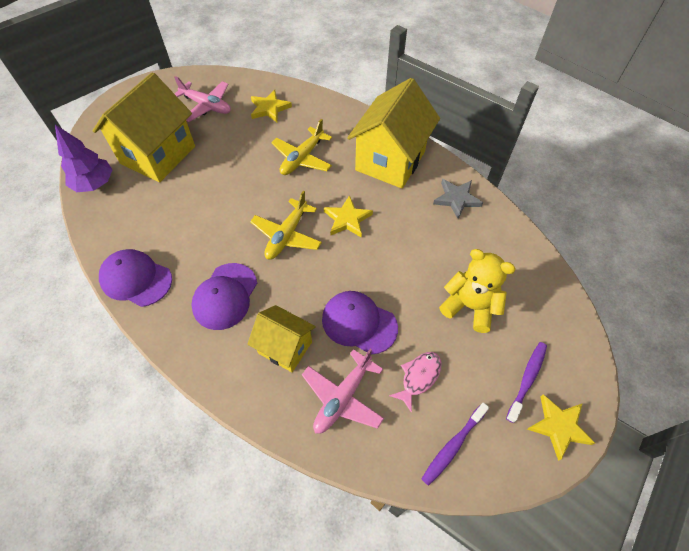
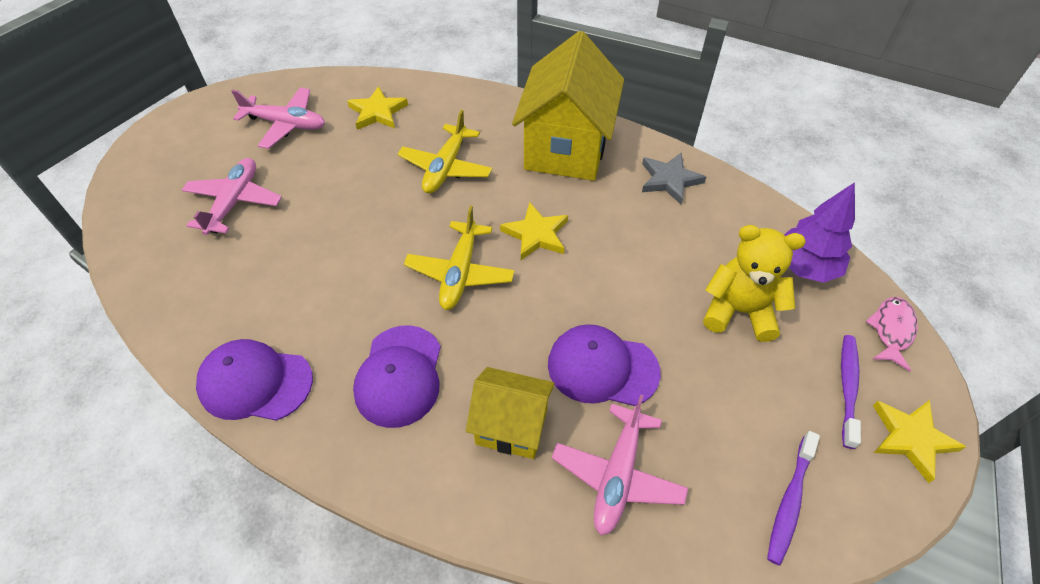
camera: 15 degrees left, 5 degrees down
purple tree [55,125,113,192] -> purple tree moved to [784,182,855,283]
yellow house [93,72,195,182] -> pink plane [182,158,282,235]
pink fish [389,352,441,413] -> pink fish moved to [865,297,918,371]

